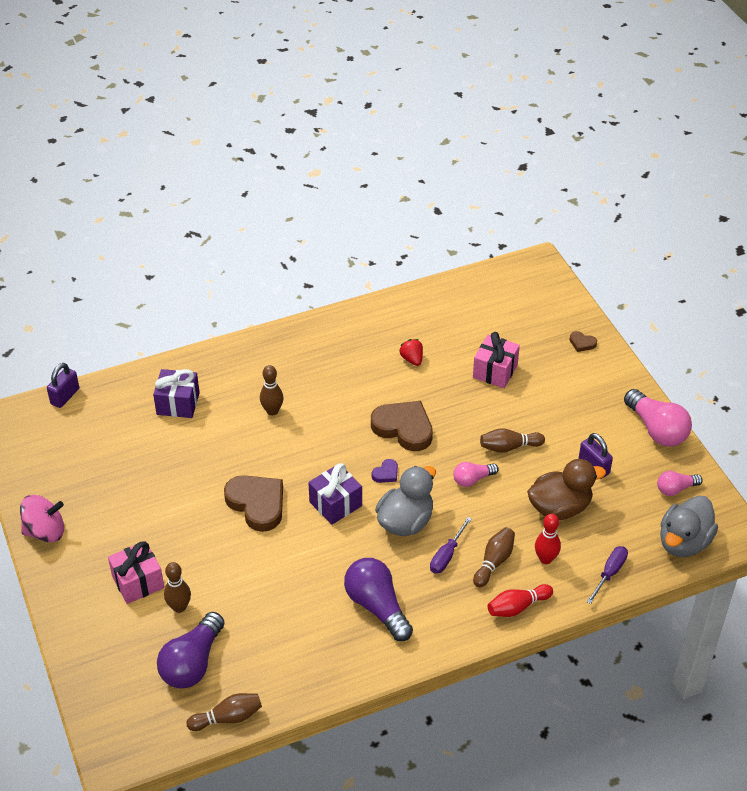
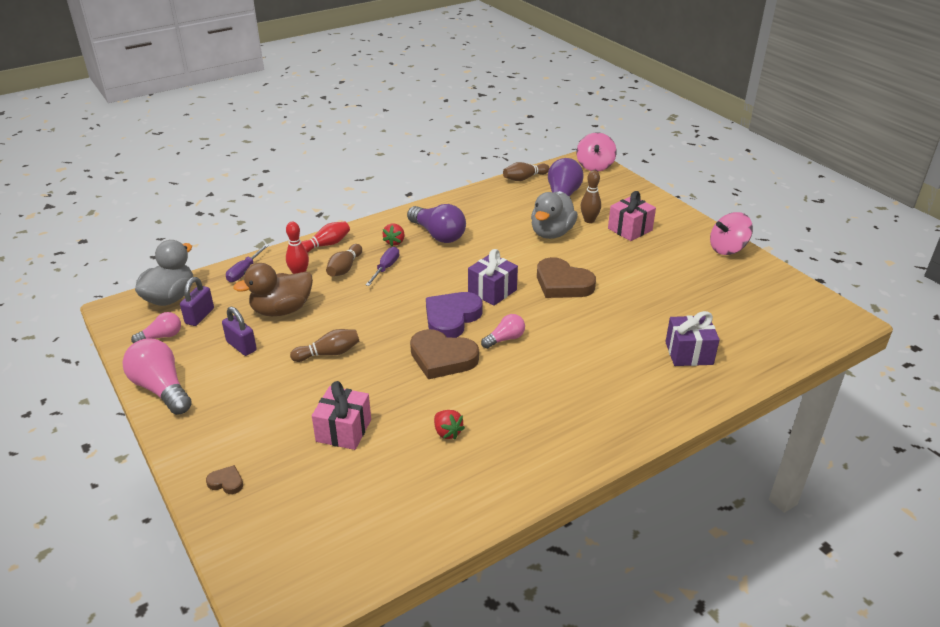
camera: 170 degrees right, 10 degrees down
purple padlock [47,363,79,408] -> purple padlock moved to [180,277,214,326]
brown bowling pin [260,365,283,415] -> none
purple heart [372,459,398,483] -> purple heart [426,292,483,338], size x2.25
grey duck [375,466,436,536] -> grey duck moved to [531,192,578,239]
pink light bulb [453,462,499,487] -> pink light bulb moved to [481,314,525,349]
none -> red strawberry [382,223,405,246]
none -> pink spinning top [576,132,617,172]

